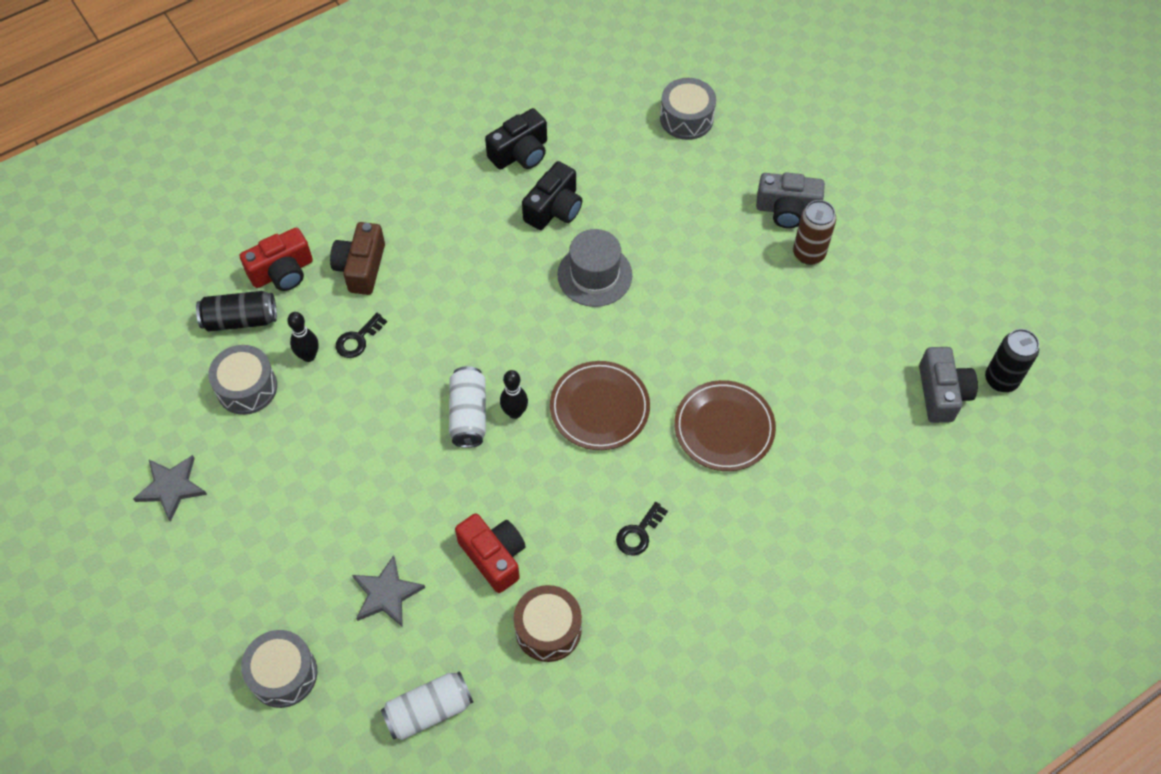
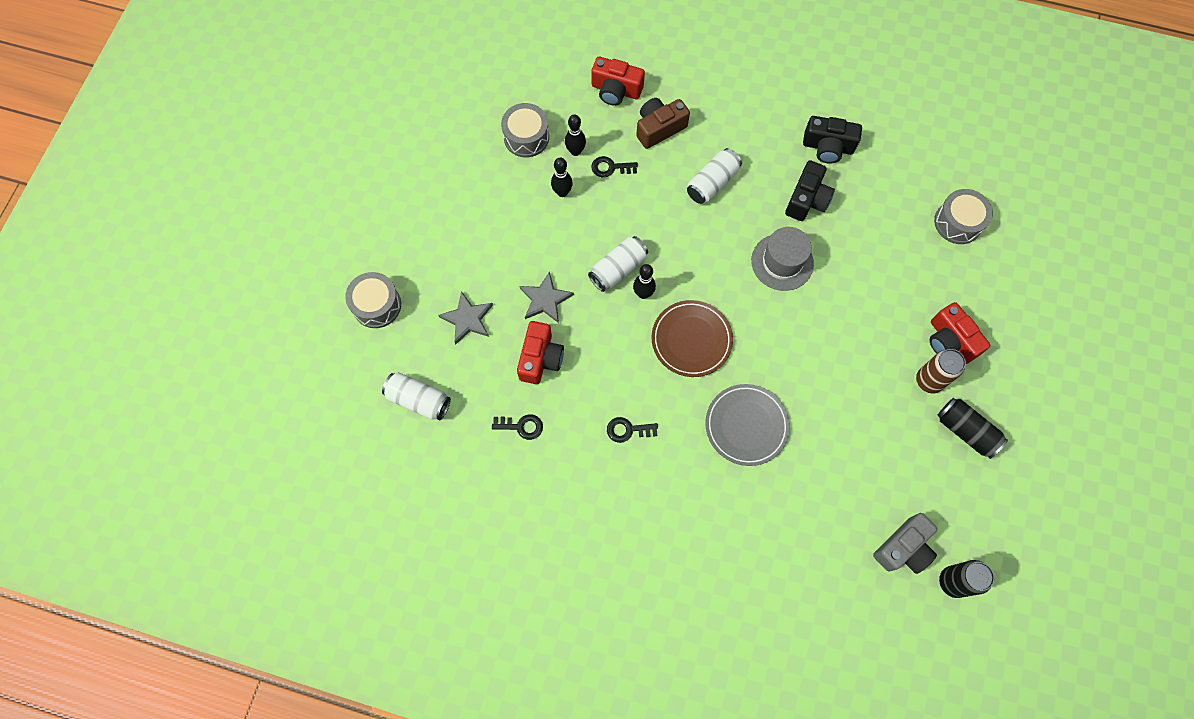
camera: 50 degrees right, 10 degrees up
grey star [133,455,207,522] -> grey star moved to [520,271,574,323]
black can [196,291,277,332] -> black can moved to [938,398,1008,459]
brown drum [514,585,582,662] -> black key [492,414,543,440]
black camera [522,161,582,230] -> black camera turned 60 degrees counterclockwise [785,161,835,221]
brown plate [674,380,776,471] -> grey plate [705,384,790,466]
grey camera [756,172,825,228] -> red camera [930,302,991,364]
none -> black bowling pin [551,158,573,197]
none -> white can [687,148,742,204]

